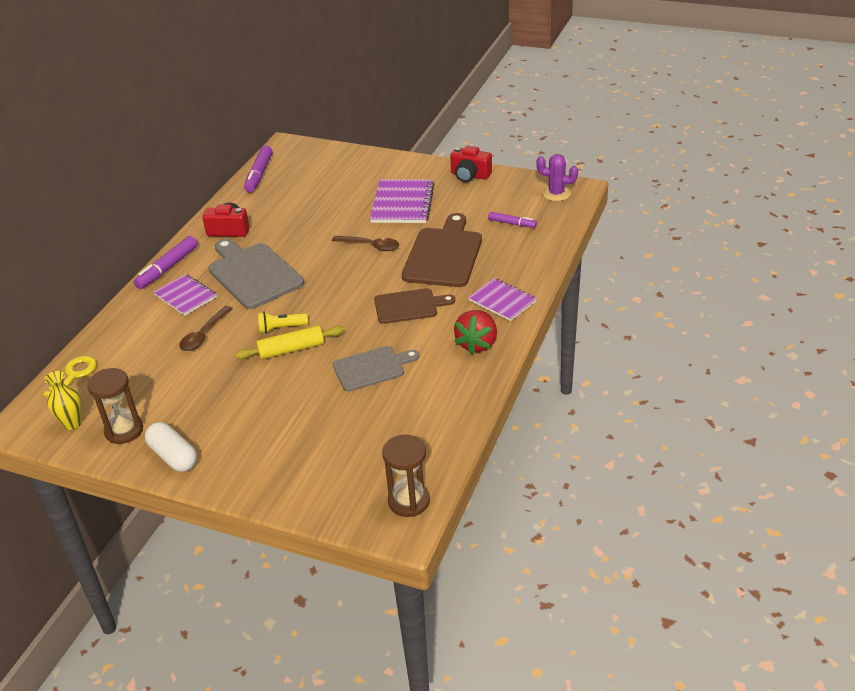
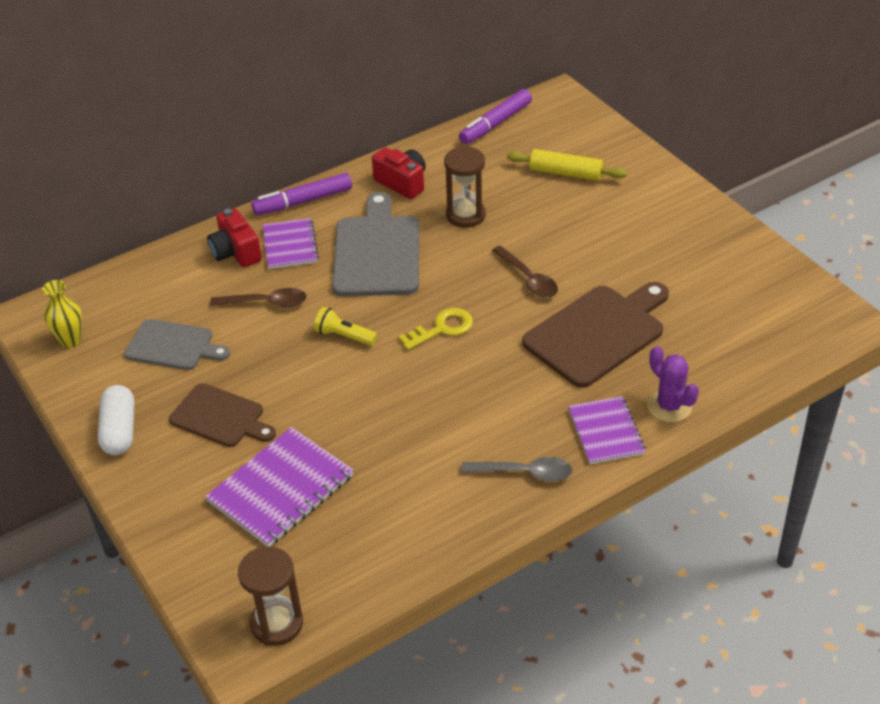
camera: 35 degrees right, 5 degrees up
yellow key [43,356,97,397] -> yellow key moved to [398,308,473,350]
brown hourglass [87,368,143,444] -> brown hourglass moved to [444,146,486,228]
brown spoon [179,306,233,351] -> brown spoon turned 150 degrees counterclockwise [210,288,307,308]
yellow rolling pin [235,326,345,359] -> yellow rolling pin moved to [507,149,627,181]
grey cutting board [333,346,419,391] -> grey cutting board moved to [124,319,230,370]
purple notebook [370,179,435,223] -> purple notebook moved to [205,427,354,547]
brown cutting board [374,288,455,324] -> brown cutting board moved to [169,383,276,447]
red camera [450,146,492,182] -> red camera moved to [207,208,262,268]
red strawberry [454,310,497,354] -> grey spoon [461,457,572,482]
purple marker [488,212,537,228] -> none
purple cactus [536,154,578,201] -> purple cactus moved to [647,346,699,422]

